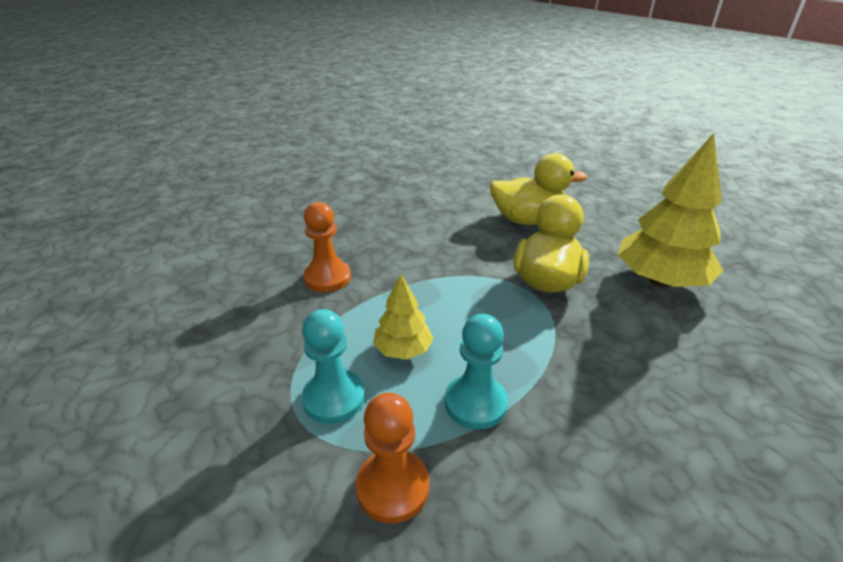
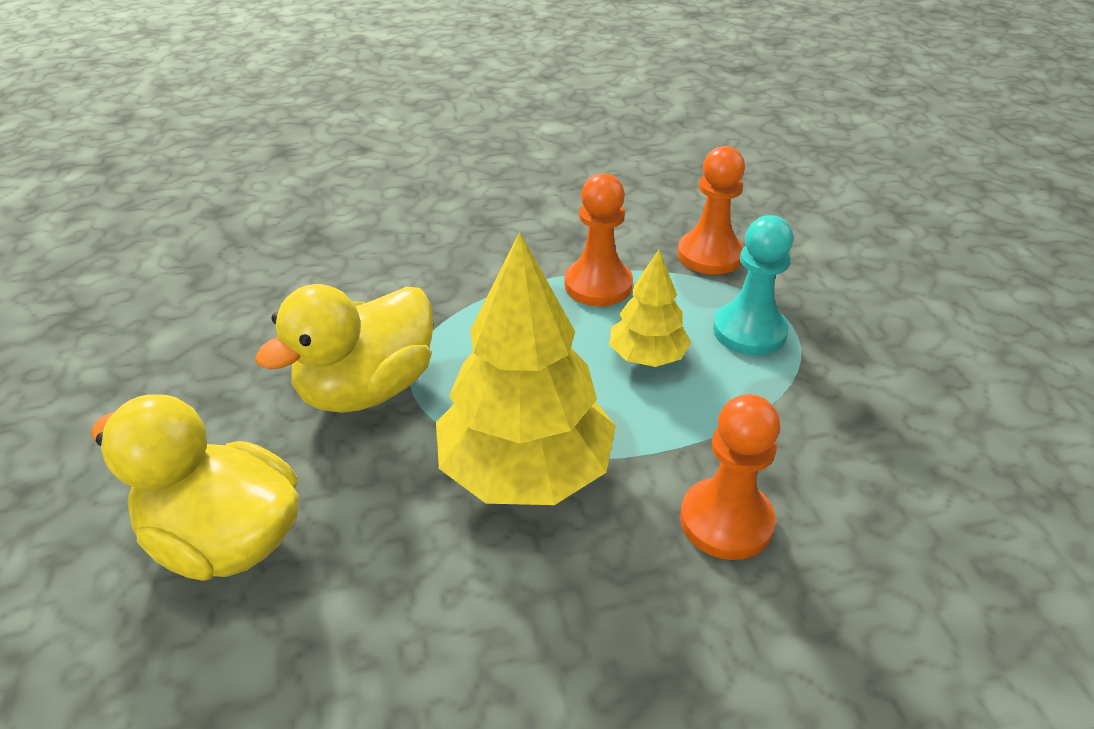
camera: 155 degrees left, 5 degrees up
turquoise pawn [445,314,508,429] -> orange pawn [564,173,633,306]
yellow tree [618,133,723,287] -> yellow tree moved to [436,231,616,505]

